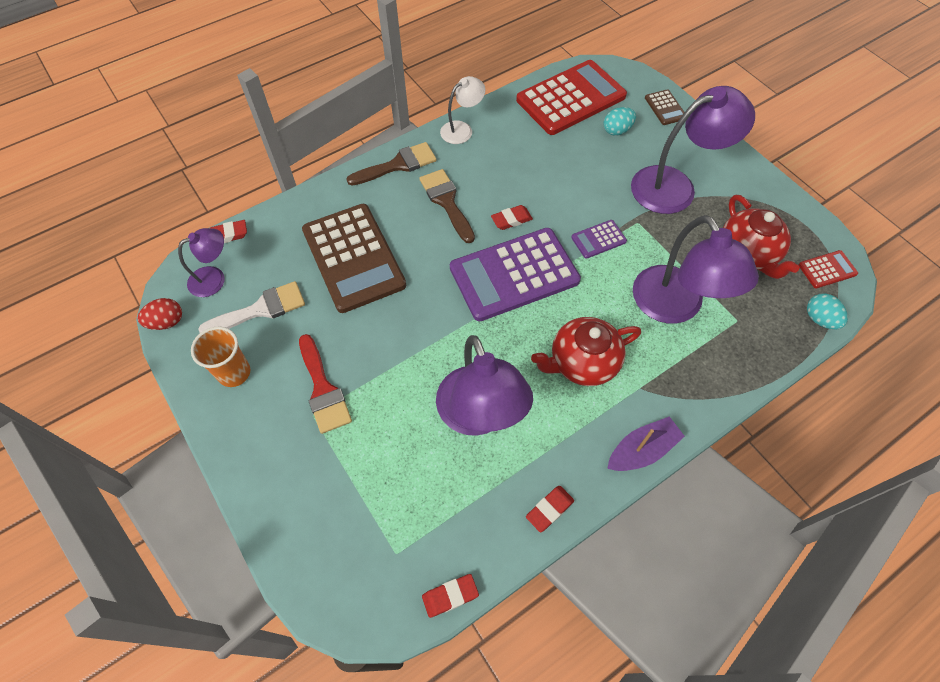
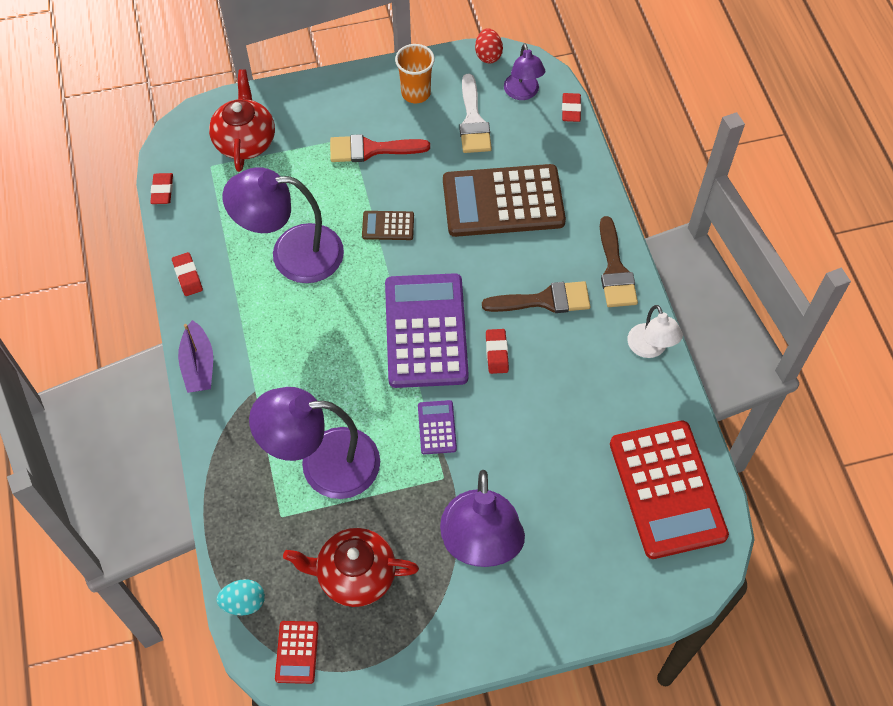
camera: 110 degrees right, 0 degrees up
red teapot [531,317,641,386] -> red teapot moved to [209,69,275,172]
turquoise egg [603,107,636,136] -> none
brown calculator [645,89,685,125] -> brown calculator moved to [362,211,414,240]

